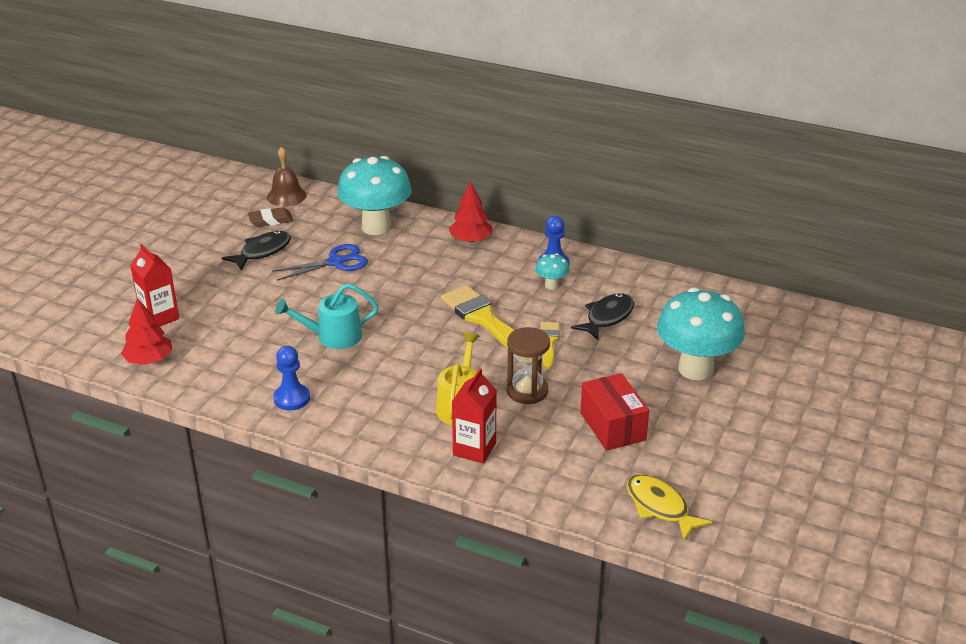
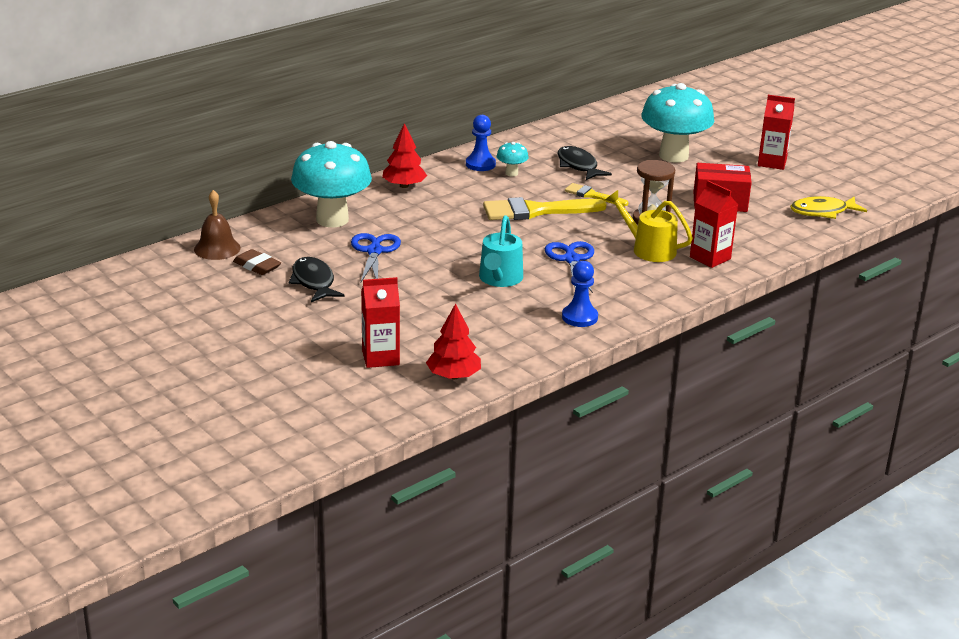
camera: 65 degrees left, 5 degrees down
brown eraser [248,207,293,227] -> brown eraser turned 60 degrees counterclockwise [233,249,281,275]
none -> blue scissors [545,241,594,293]
none -> red carton [758,95,795,170]

